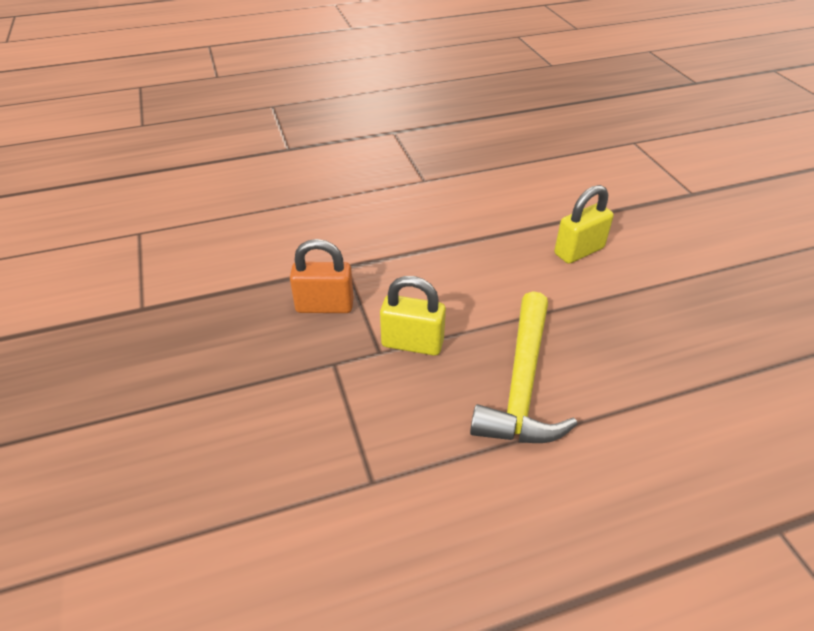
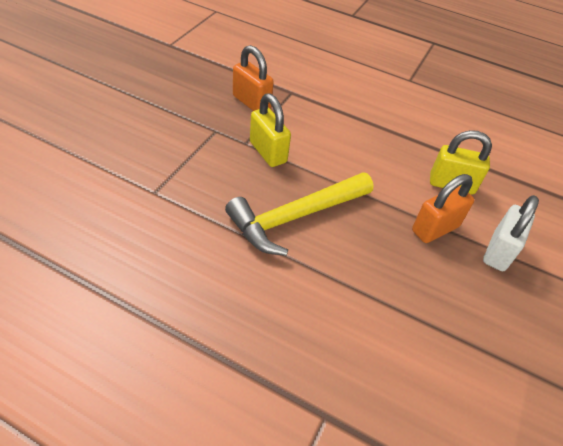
camera: 40 degrees right, 5 degrees up
none -> orange padlock [412,174,474,243]
none -> white padlock [483,195,539,271]

